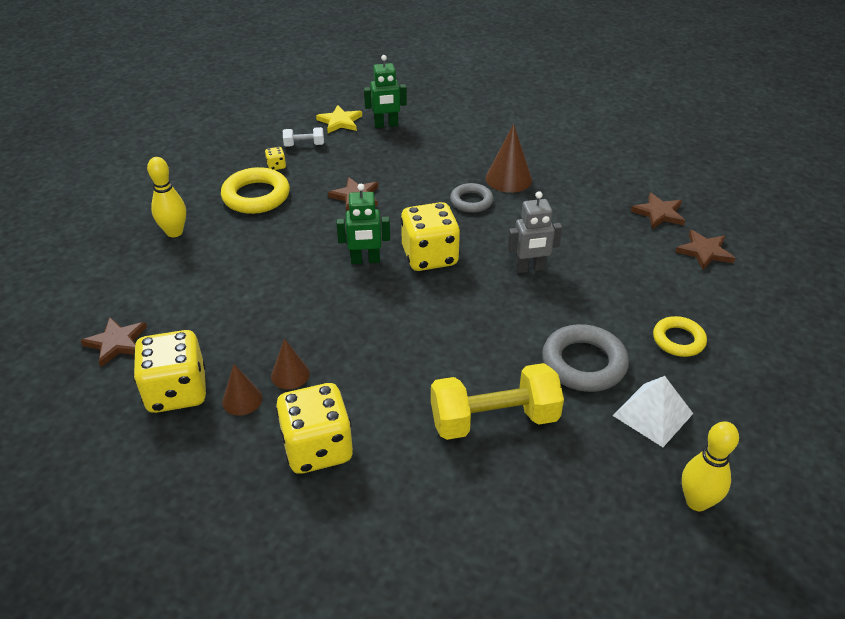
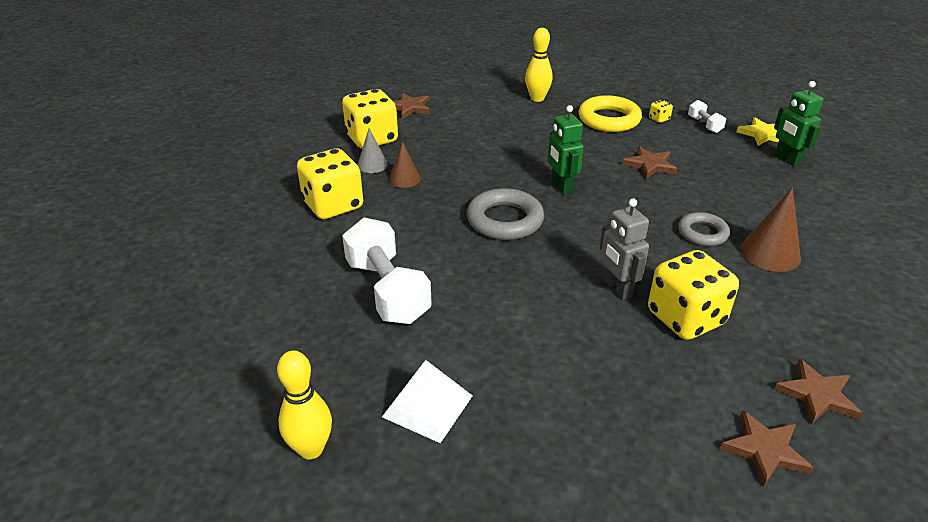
camera: 75 degrees right, 5 degrees down
brown cone [222,364,262,416] -> grey cone [357,128,388,173]
yellow dice [400,202,460,271] -> yellow dice moved to [648,250,739,340]
yellow dumbbell [431,363,564,440] -> white dumbbell [342,217,432,324]
grey ring [542,324,629,392] -> grey ring moved to [467,188,544,240]
yellow ring [653,316,707,357] -> none

